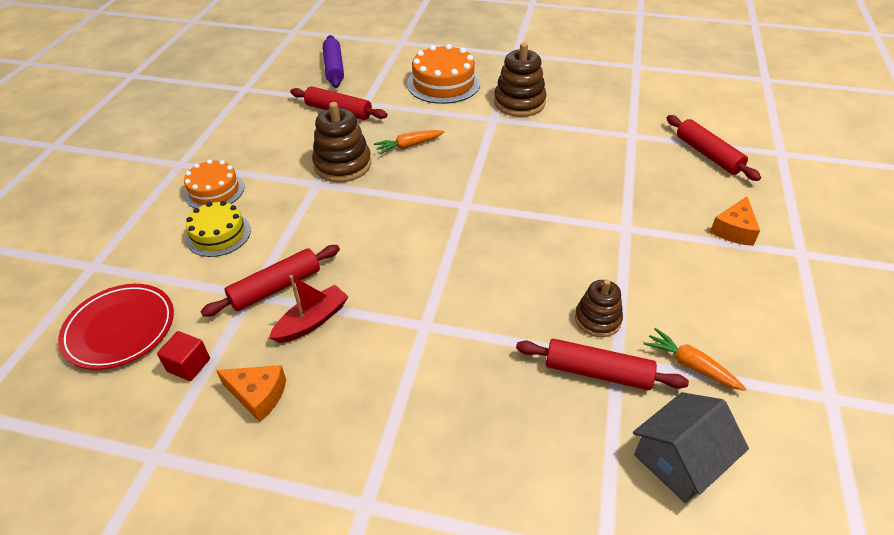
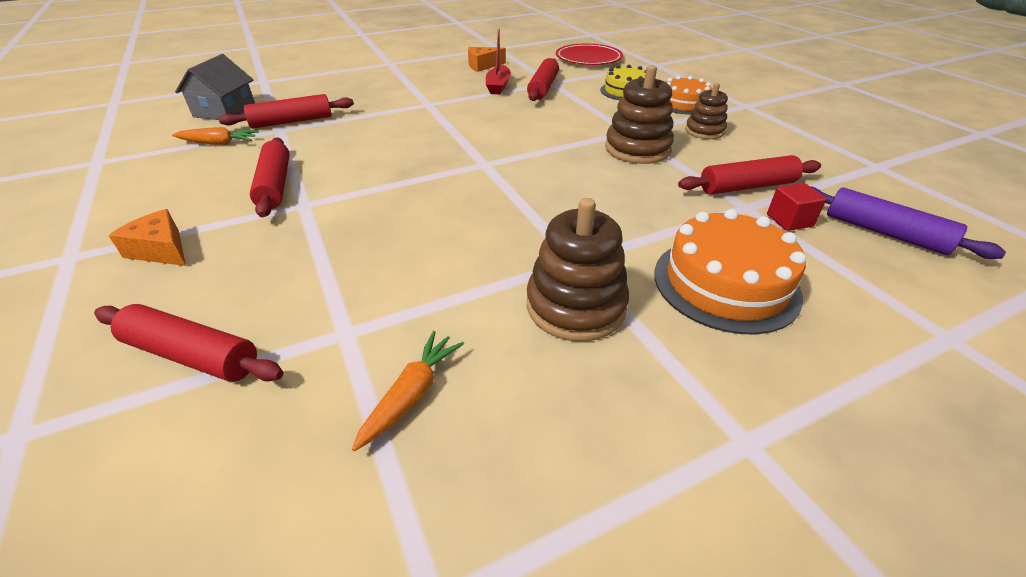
camera: 140 degrees right, 5 degrees down
red cube [157,331,210,381] -> red cube moved to [767,183,826,231]
orange carrot [374,130,444,154] -> orange carrot moved to [352,331,464,451]
brown stacking toy [575,280,623,337] -> brown stacking toy moved to [685,83,728,139]
orange cheese [710,197,760,246] -> orange cheese turned 45 degrees counterclockwise [108,209,186,266]
none -> red rolling pin [250,137,290,217]

